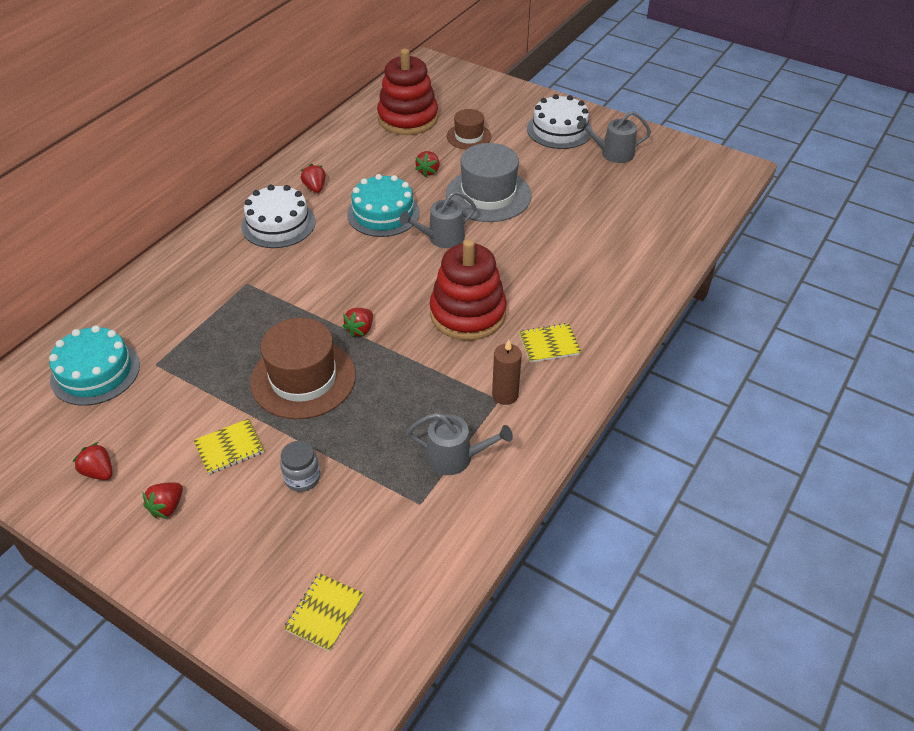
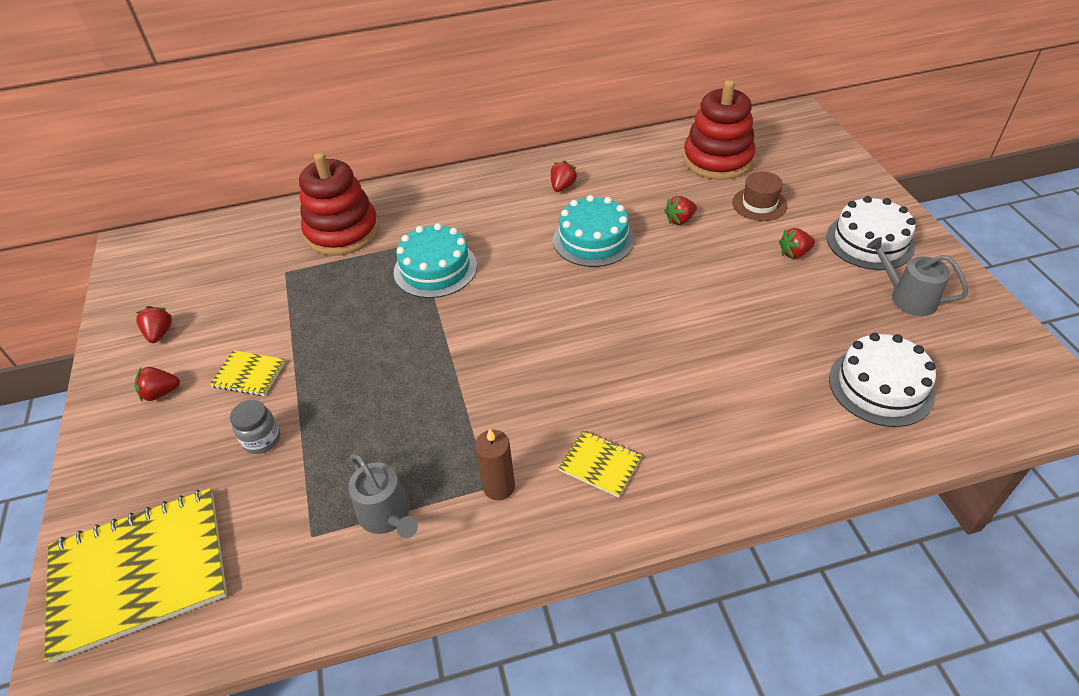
camera: 45 degrees right, 0 degrees up
turquoise cake [49,325,140,406] -> turquoise cake moved to [394,223,477,298]
white cake [241,185,316,248] -> white cake moved to [829,333,936,427]
brown hat [250,318,356,419] -> none
yellow notebook [284,573,364,652] -> yellow notebook [44,488,227,663], size x2.24
red strawberry [342,308,373,337] -> red strawberry moved to [779,228,815,259]
grey watering can [399,191,476,248] -> none
red stacking toy [430,239,507,340] -> red stacking toy moved to [299,152,379,256]
grey hat [446,143,532,222] -> none

